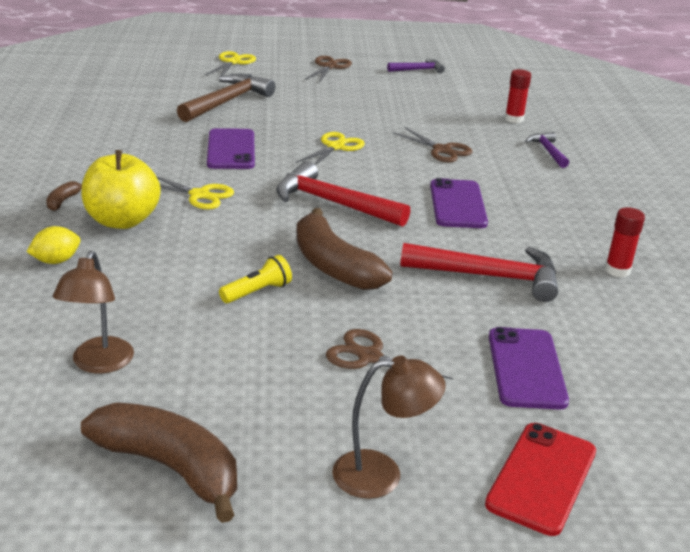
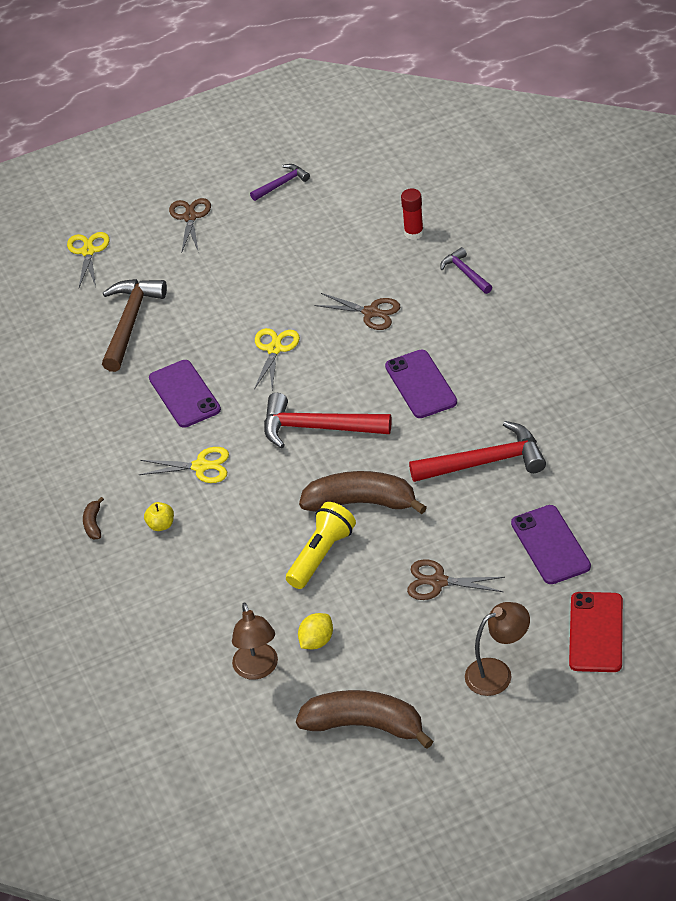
camera: 15 degrees left, 15 degrees up
yellow lemon [27,226,80,264] -> yellow lemon moved to [298,613,333,649]
yellow apple [81,150,161,229] -> yellow apple [144,502,174,531], size x0.43
yellow flashlight [219,255,292,303] -> yellow flashlight [286,502,356,589], size x1.52
brown banana [296,208,393,290] -> brown banana turned 150 degrees clockwise [299,471,427,514]
red glue stick [605,207,645,277] -> none

